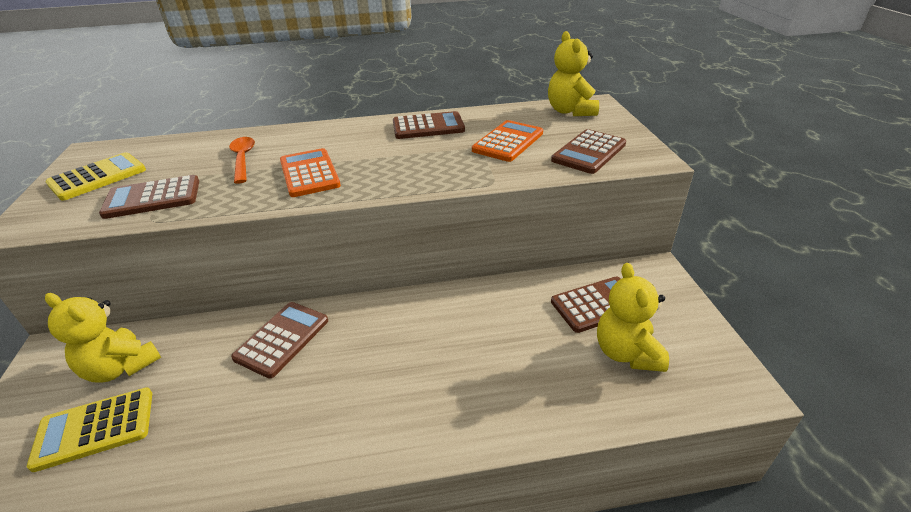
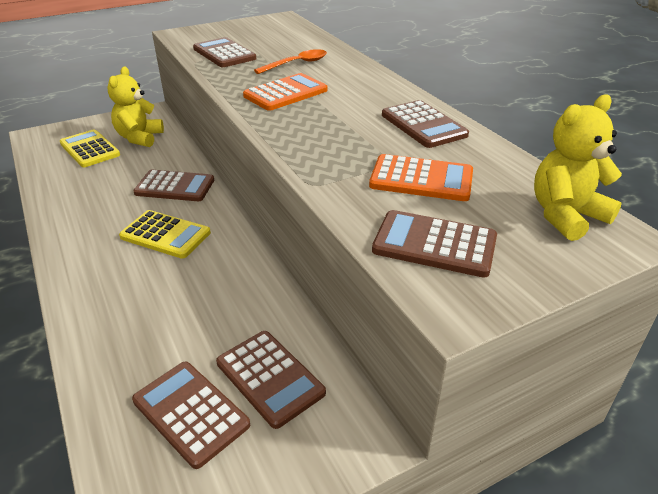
camera: 70 degrees right, 0 degrees up
yellow calculator [46,152,146,201] -> yellow calculator moved to [119,210,211,258]
yellow teddy bear [597,263,669,372] -> brown calculator [132,361,250,469]

